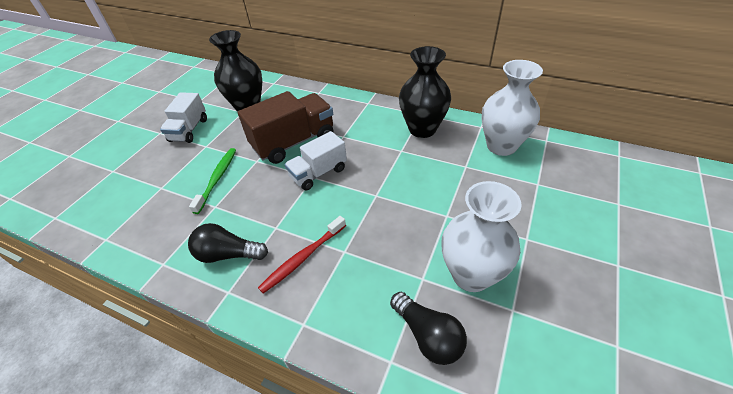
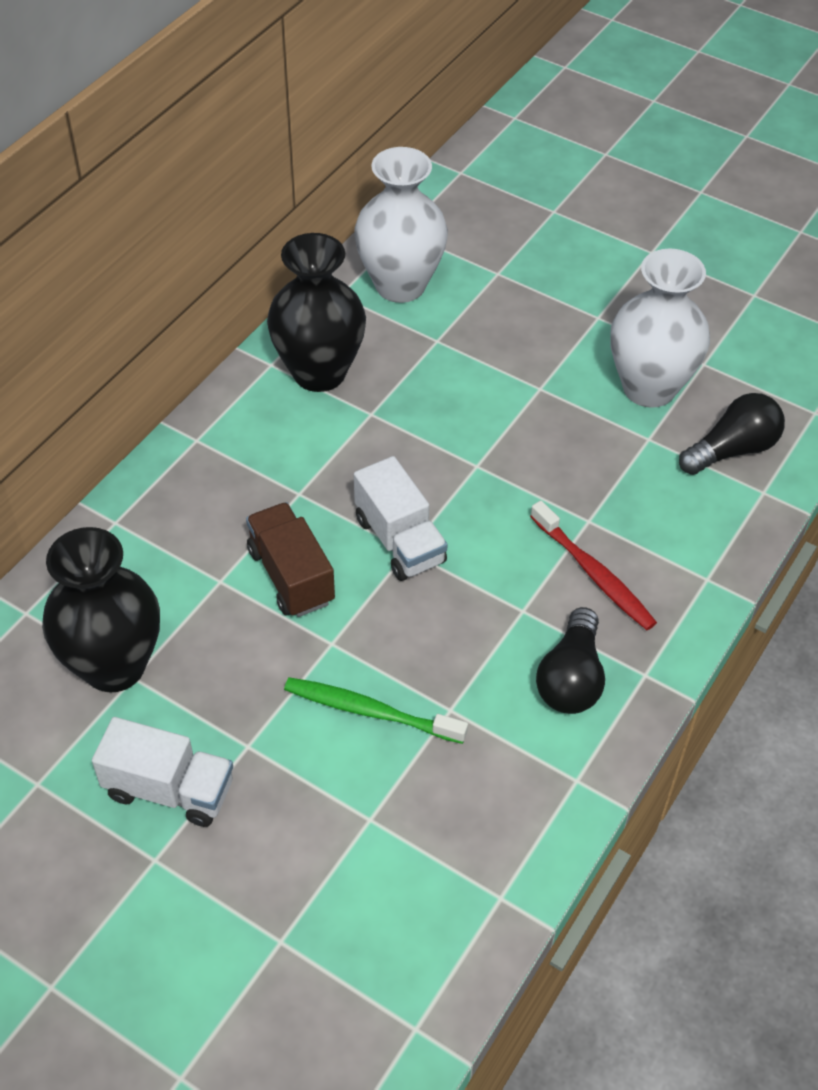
camera: 85 degrees left, 5 degrees up
brown truck [238,91,333,164] -> brown truck [246,502,335,617], size x0.64

